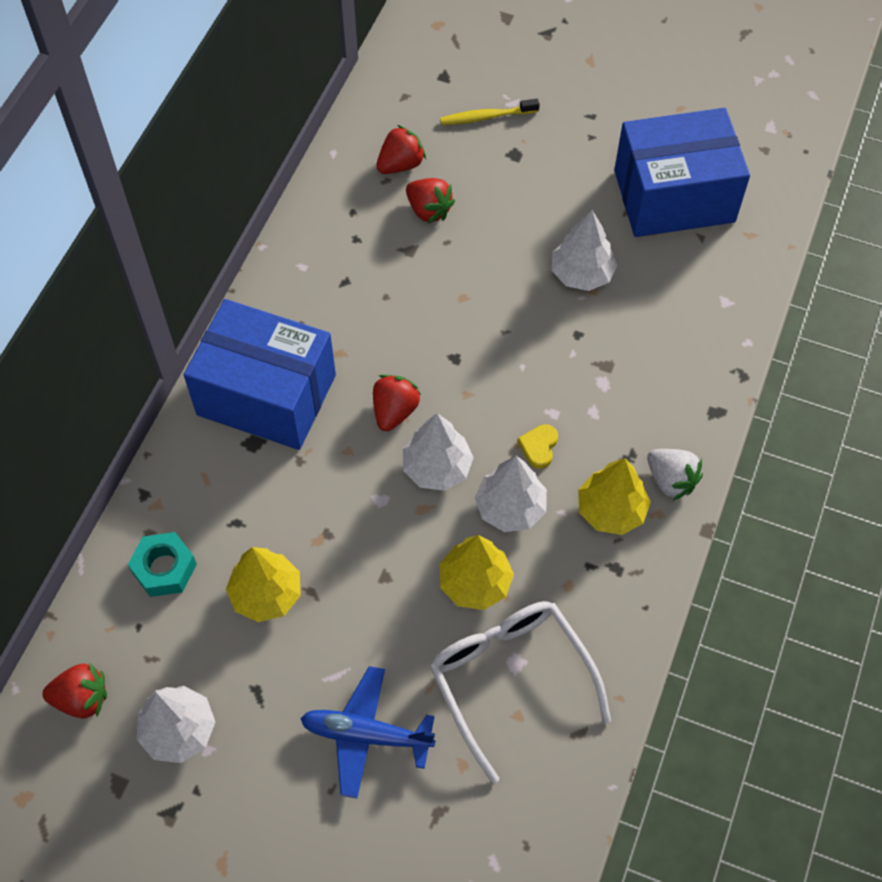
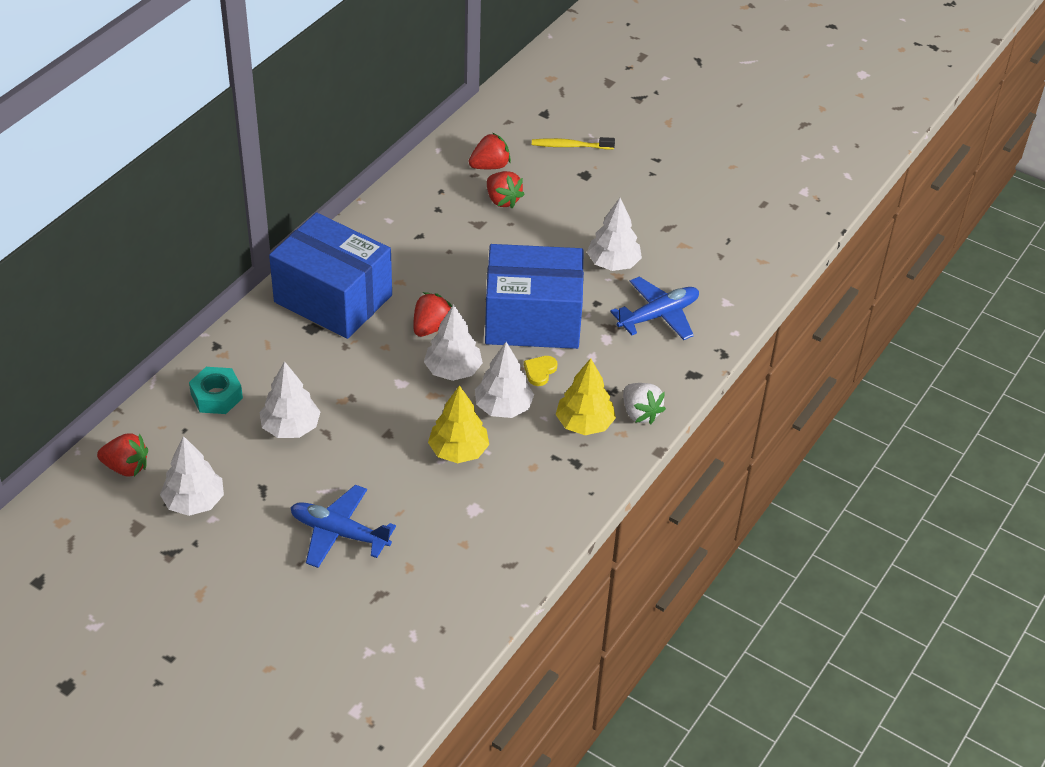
camera: 10 degrees right, 15 degrees down
yellow tree [226,547,301,622] -> white tree [259,361,321,438]
white glasses [430,601,611,783] -> none
blue box [614,108,750,237] -> blue box moved to [485,244,584,349]
none -> blue plane [610,277,699,340]

